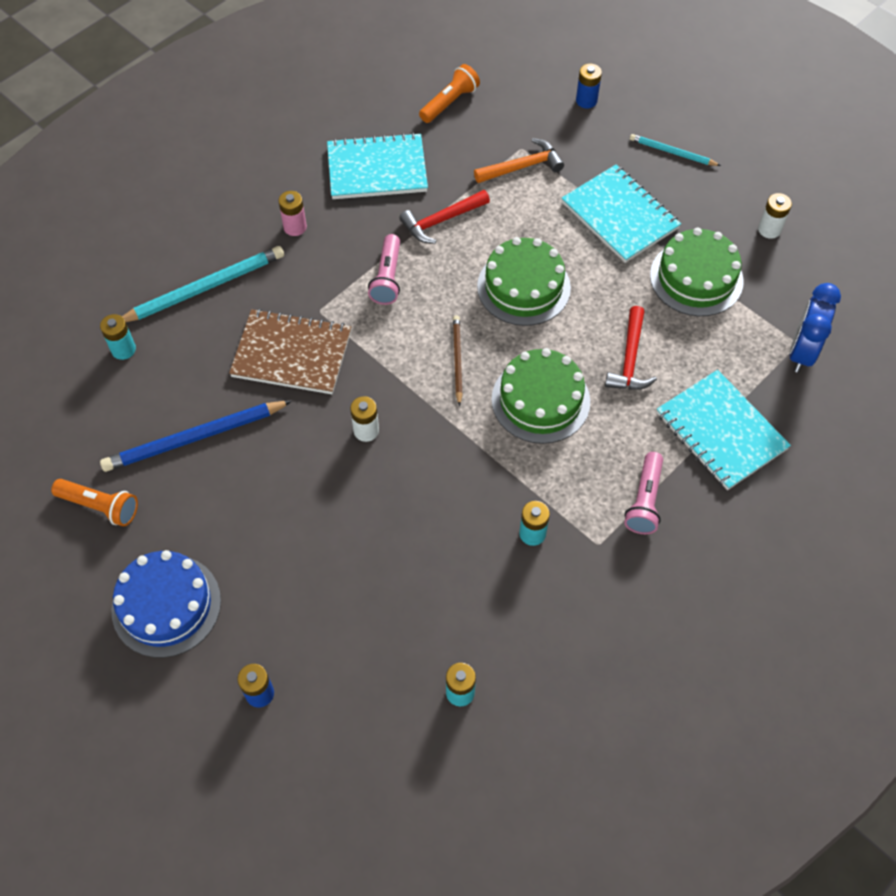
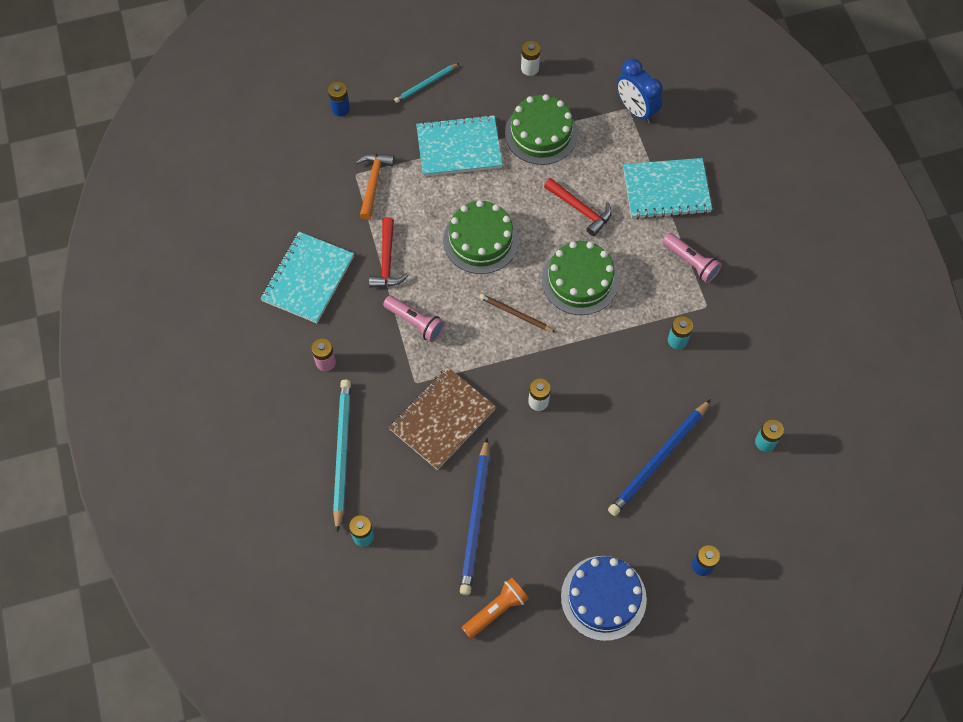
camera: 60 degrees left, 5 degrees up
orange flashlight [419,64,480,123] -> none
none -> blue pencil [608,399,711,516]

